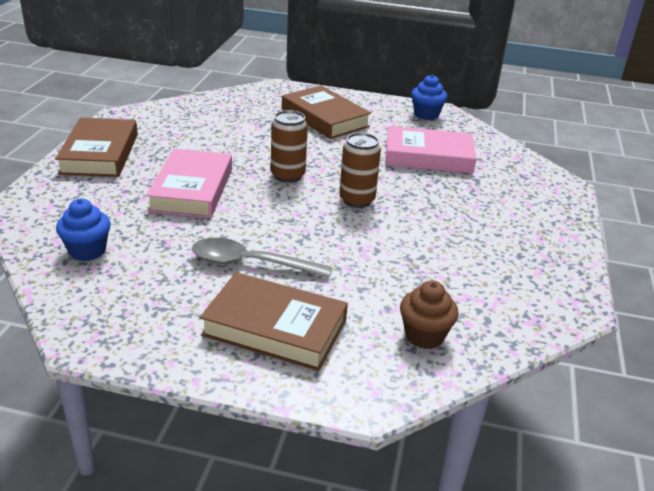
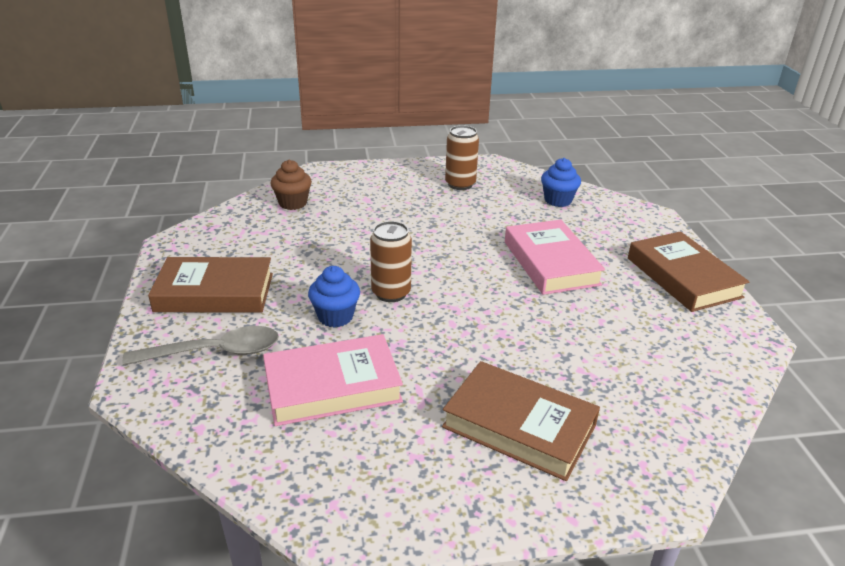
camera: 160 degrees right, 0 degrees up
grey spoon [192,238,332,278] -> grey spoon moved to [122,326,279,366]
brown book [200,272,348,371] -> brown book moved to [148,257,273,313]
brown can [271,110,308,183] -> brown can moved to [445,125,479,190]
blue cupcake [411,75,447,120] -> blue cupcake moved to [308,266,360,327]

